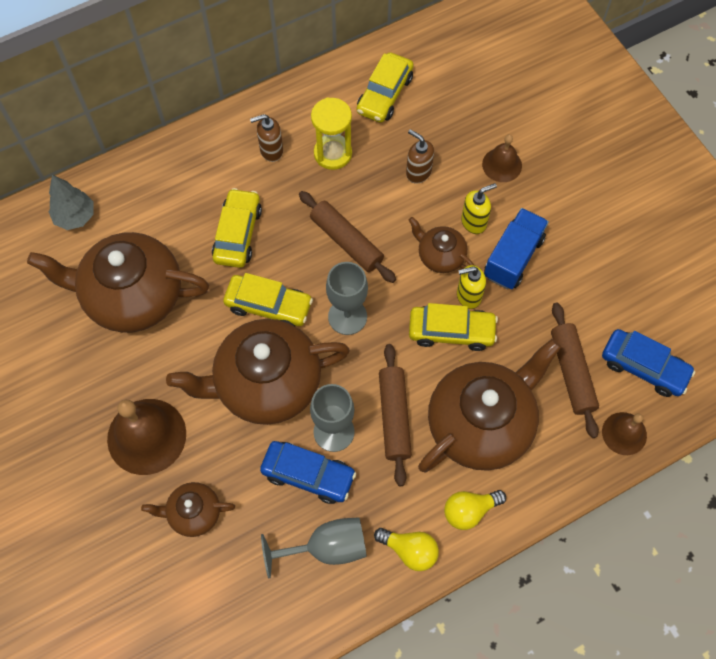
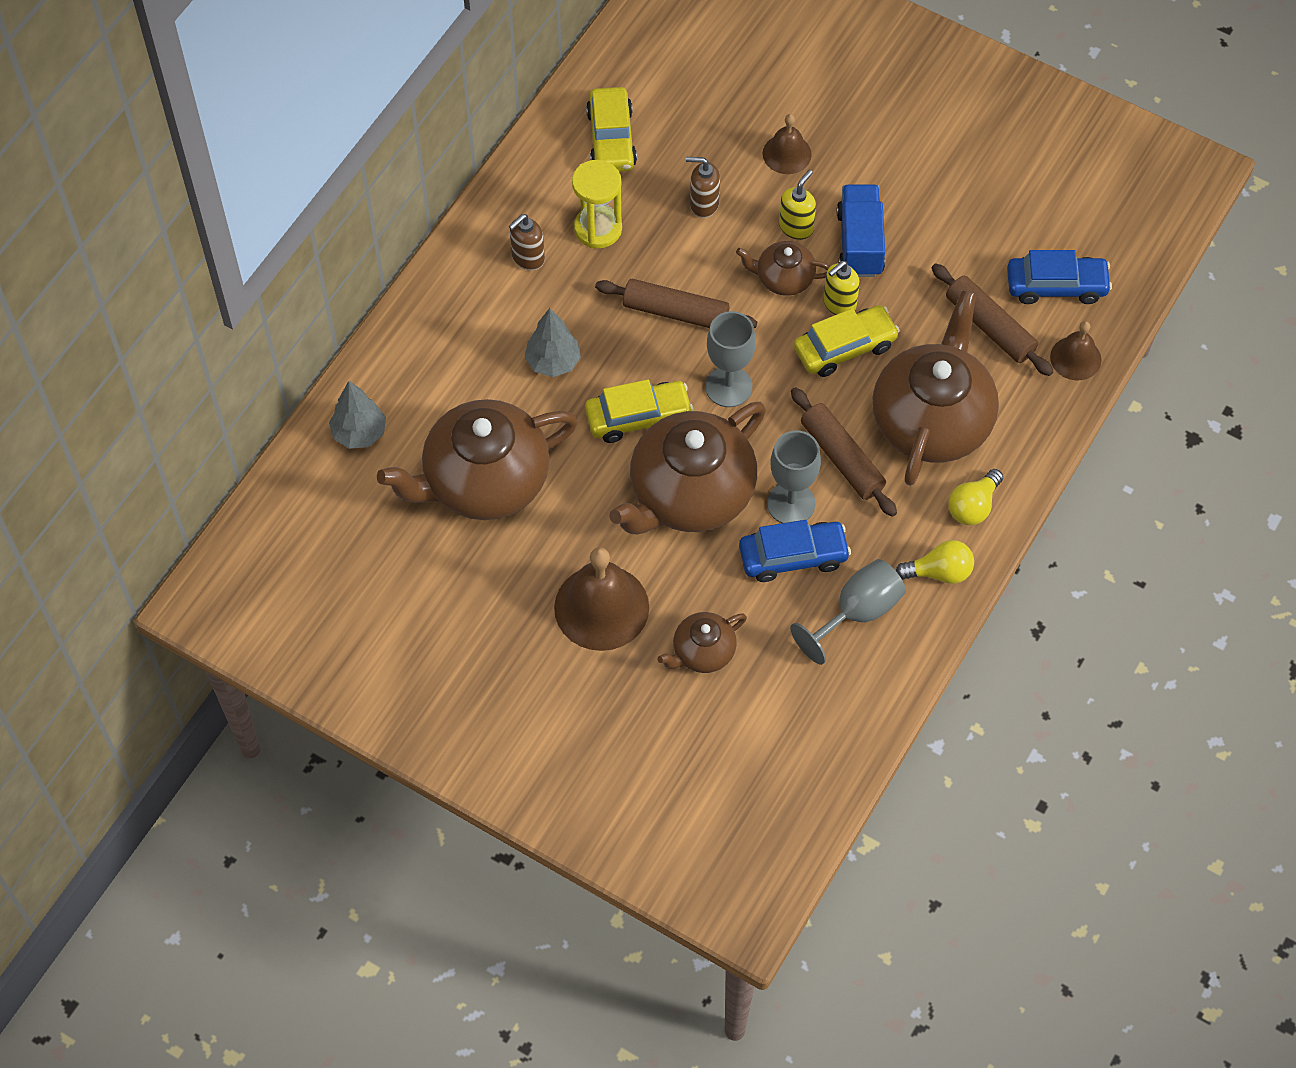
camera: 30 degrees left, 5 degrees down
yellow car [212,188,262,268] -> grey tree [524,308,581,377]

